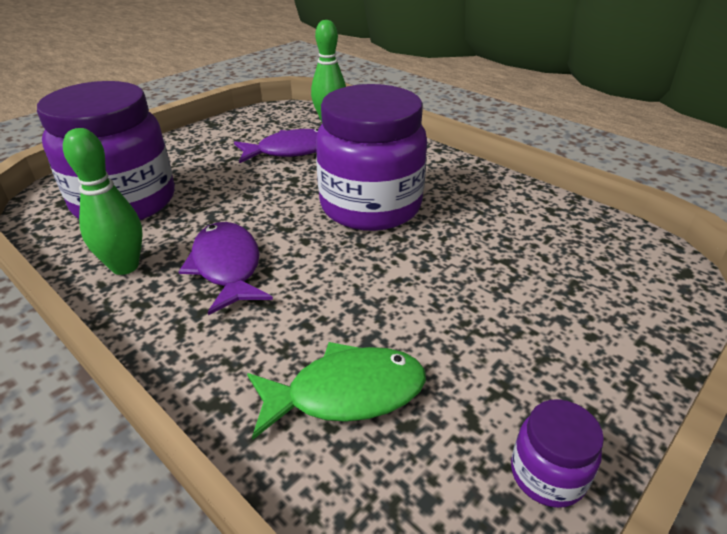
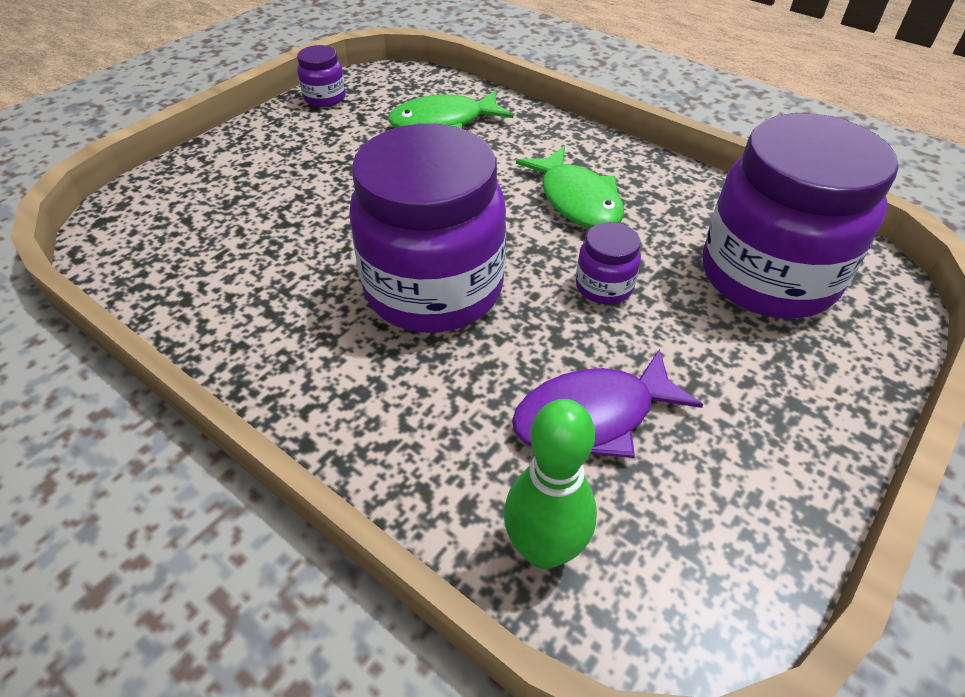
camera: 175 degrees right, 10 degrees up
green bowling pin [63,128,143,275] -> none
purple fish [178,222,273,315] -> green fish [516,146,624,228]
none -> purple jar [576,222,641,304]

